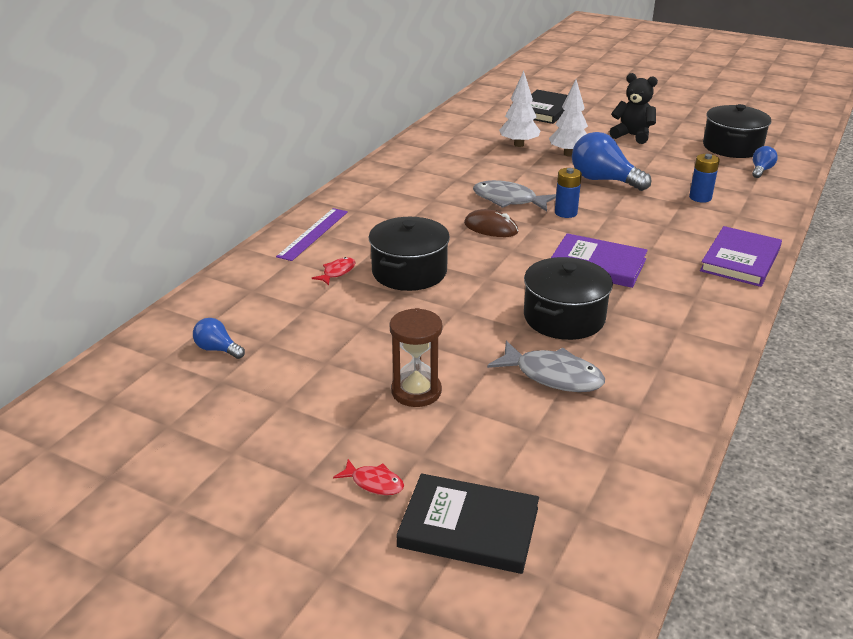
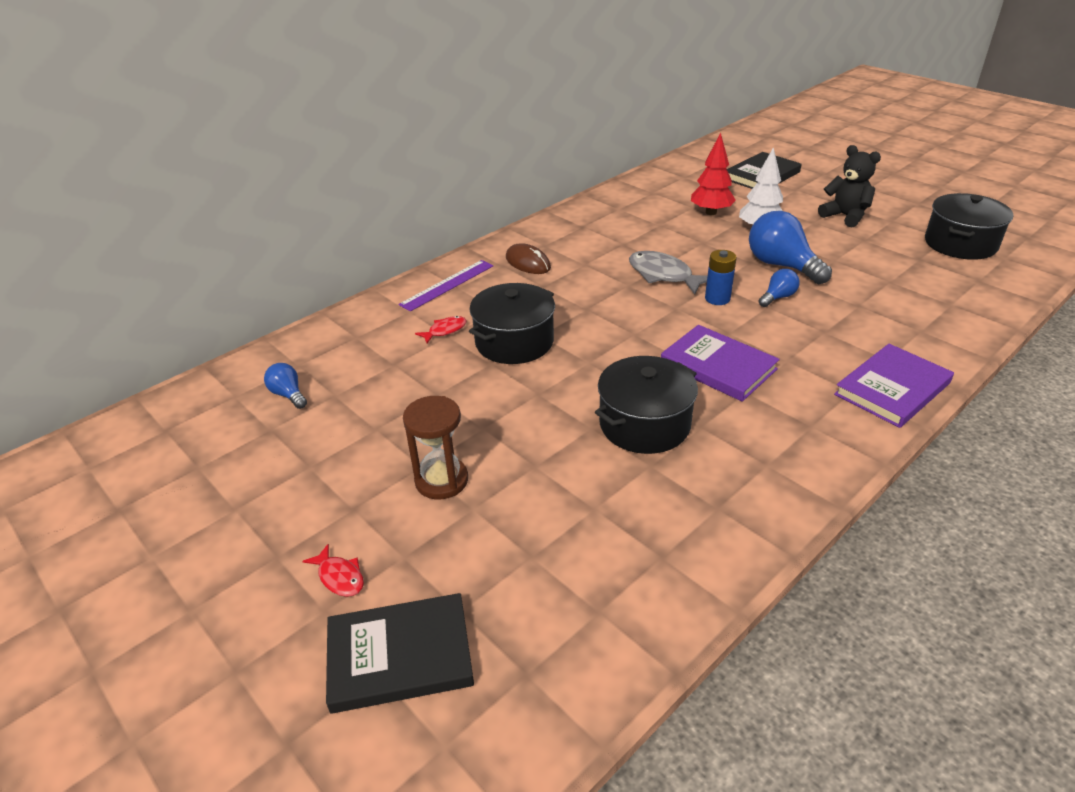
camera: 20 degrees right, 5 degrees up
black book [396,473,539,574] -> black book turned 45 degrees counterclockwise [326,593,474,714]
brown mouse [464,209,518,237] -> brown mouse moved to [506,243,551,274]
grey fish [487,340,605,392] -> none
white tree [499,71,540,147] -> red tree [691,132,736,215]
blue battery [689,154,720,203] -> none
blue light bulb [752,146,778,178] -> blue light bulb moved to [758,269,800,307]

